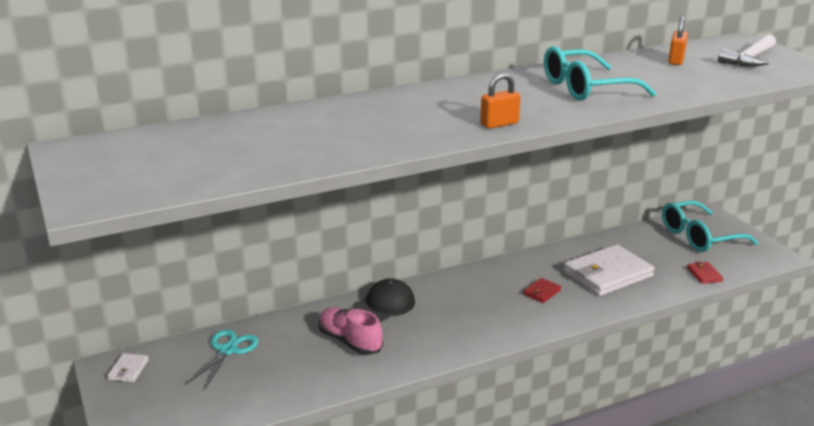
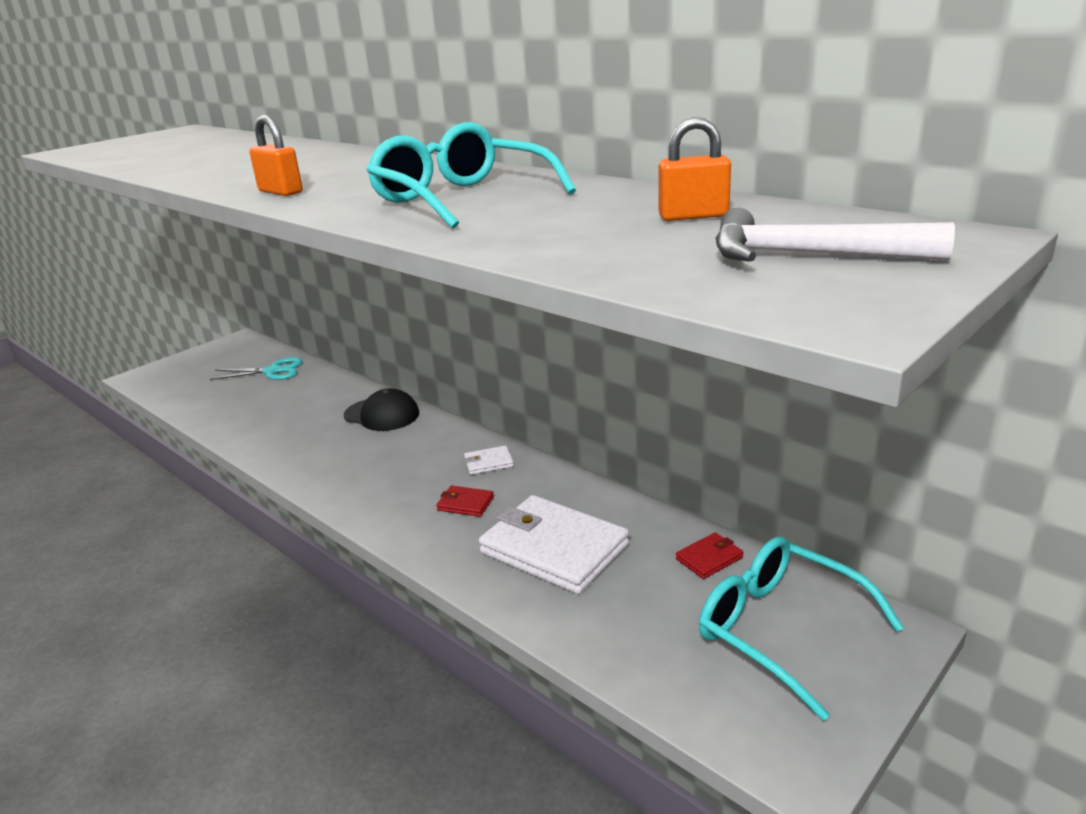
camera: 70 degrees right, 0 degrees up
white wallet [107,353,149,382] -> white wallet moved to [464,445,514,475]
pink shoe [318,308,383,355] -> none
red wallet [687,261,723,284] -> red wallet moved to [676,533,744,579]

